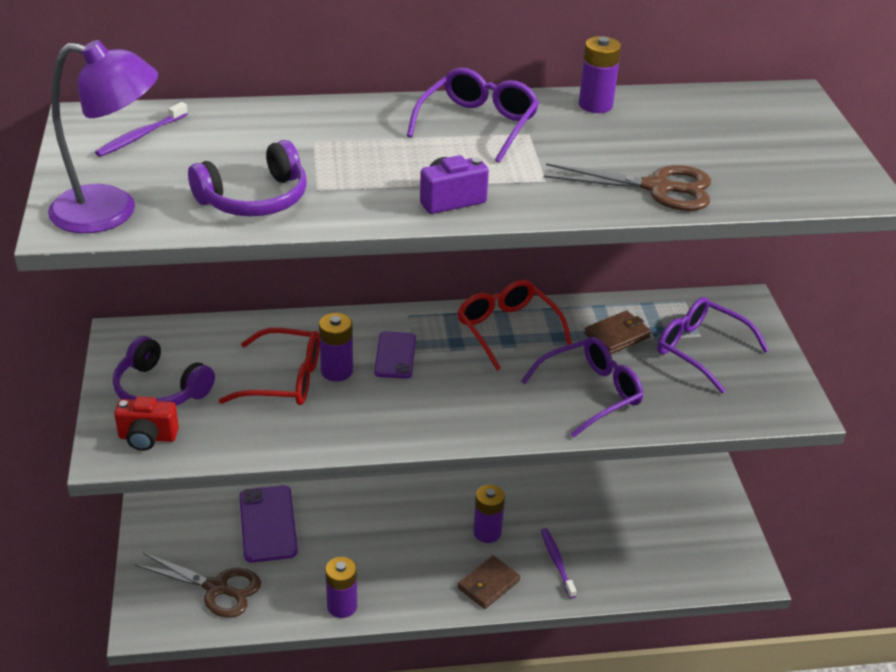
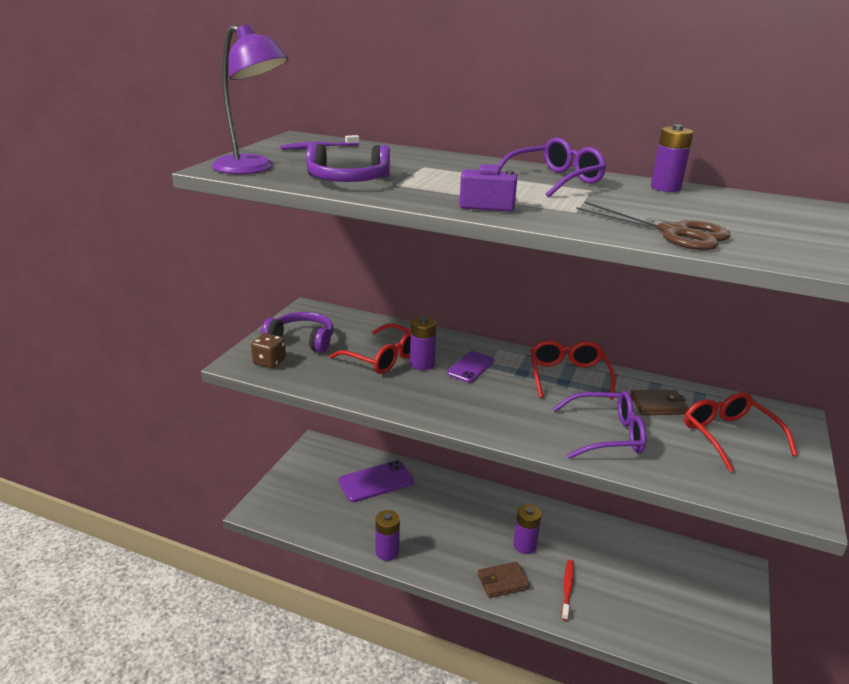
camera: 30 degrees right, 10 degrees down
purple headphones [113,336,215,406] -> purple headphones turned 135 degrees clockwise [261,312,333,353]
red camera [114,397,179,451] -> brown dice [251,333,286,368]
brown scissors [135,553,261,618] -> none
purple phone [239,485,298,563] -> purple phone turned 45 degrees clockwise [338,460,414,502]
purple toothbrush [541,528,577,598] -> red toothbrush [561,559,574,621]
purple glasses [657,297,769,393] -> red glasses [684,392,797,472]

